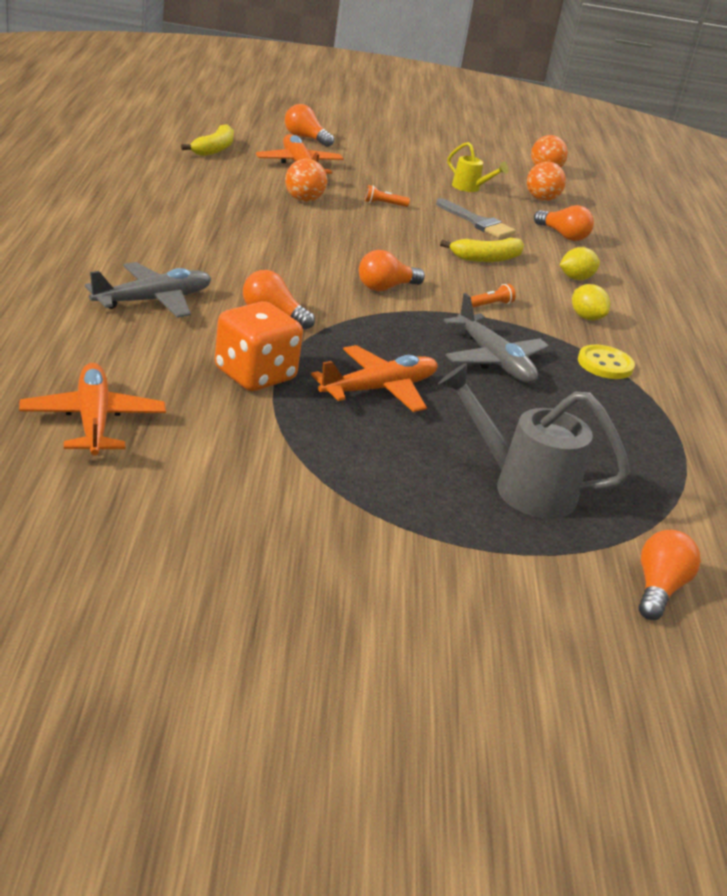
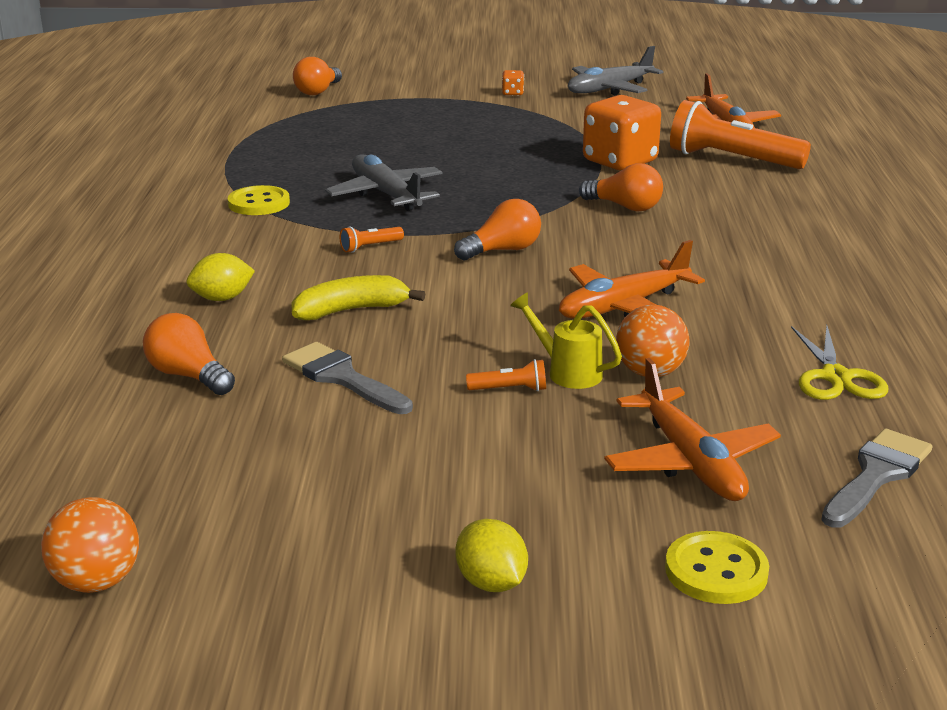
camera: 175 degrees left, 5 degrees down
grey plane [85,262,212,318] -> grey plane moved to [568,46,664,96]
yellow banana [181,124,234,156] -> grey brush [821,428,932,528]
orange light bulb [285,104,334,147] -> yellow button [665,531,769,604]
orange plane [311,345,438,412] -> orange plane moved to [559,240,705,319]
grey watering can [438,363,630,518] -> none
yellow watering can [447,142,509,192] -> yellow watering can moved to [510,292,622,389]
orange ball [527,161,566,201] -> none
yellow lemon [572,284,610,320] -> yellow lemon moved to [455,519,528,592]
none -> orange dice [502,70,524,96]
none -> orange flashlight [670,100,811,169]
none -> yellow scissors [791,326,888,400]

